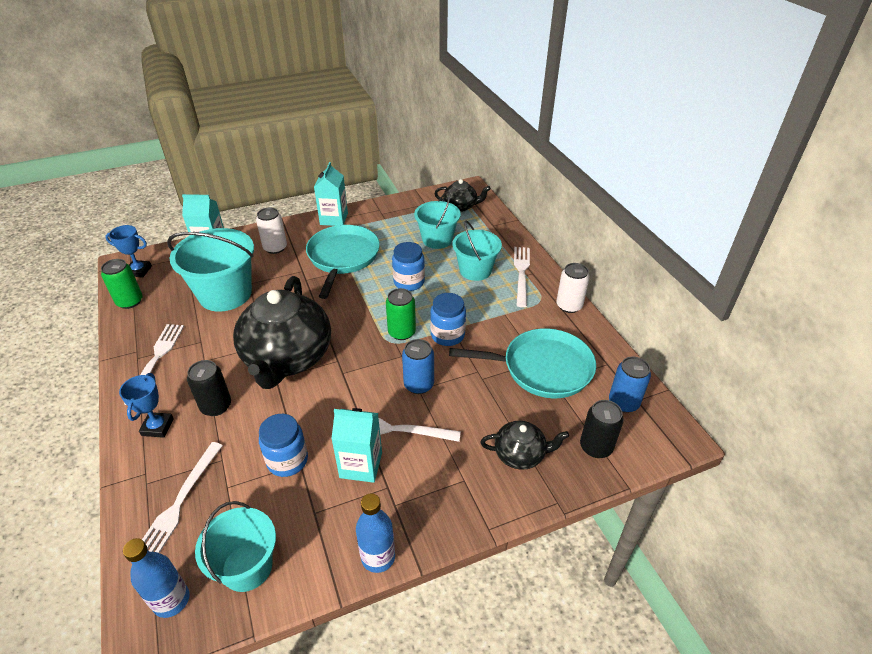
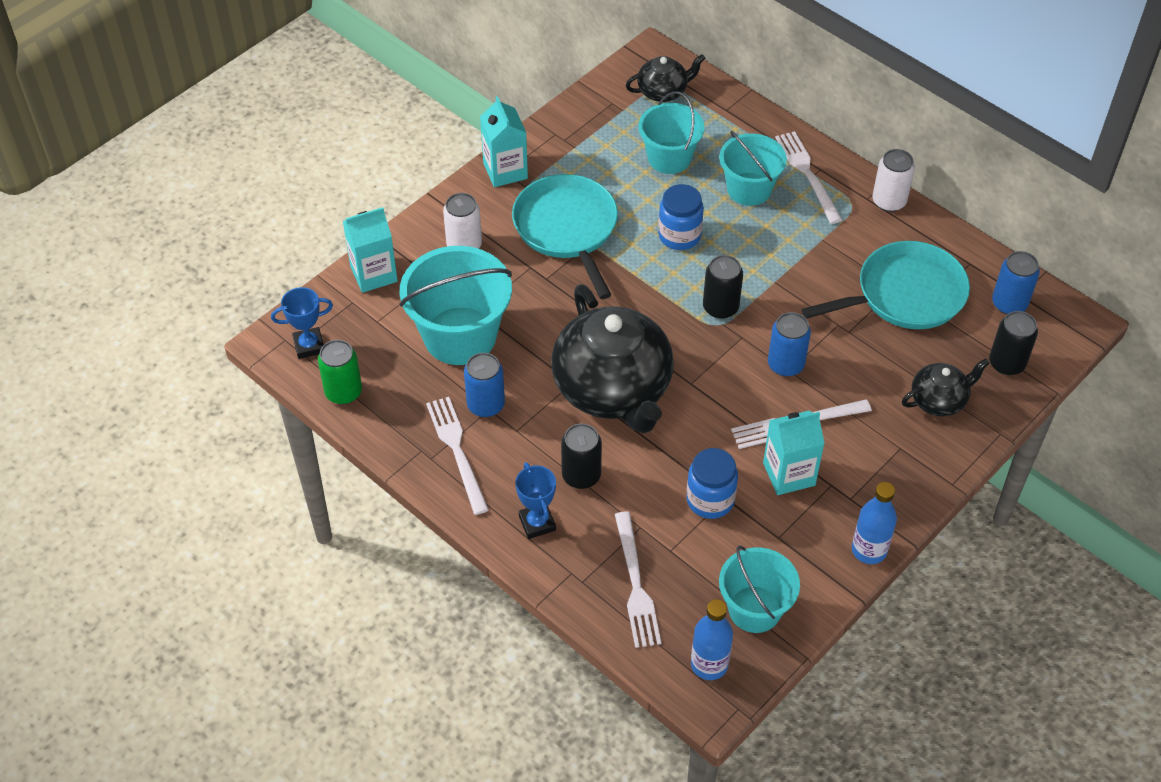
camera: 25 degrees left, 10 degrees up
green can [386,288,416,340] -> black can [703,255,743,319]
blue jar [430,293,466,346] -> none
none -> blue can [464,353,505,417]

